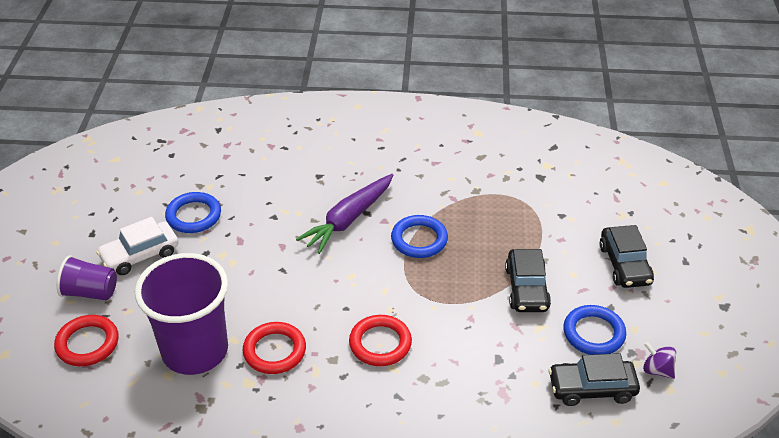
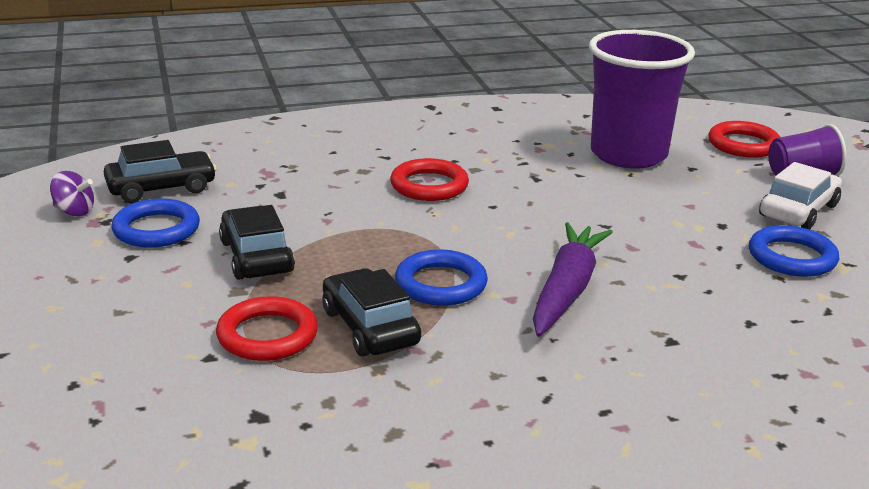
camera: 160 degrees right, 15 degrees down
red ring [243,322,306,374] -> red ring moved to [216,296,318,361]
black car [600,225,654,288] -> black car moved to [322,268,421,357]

